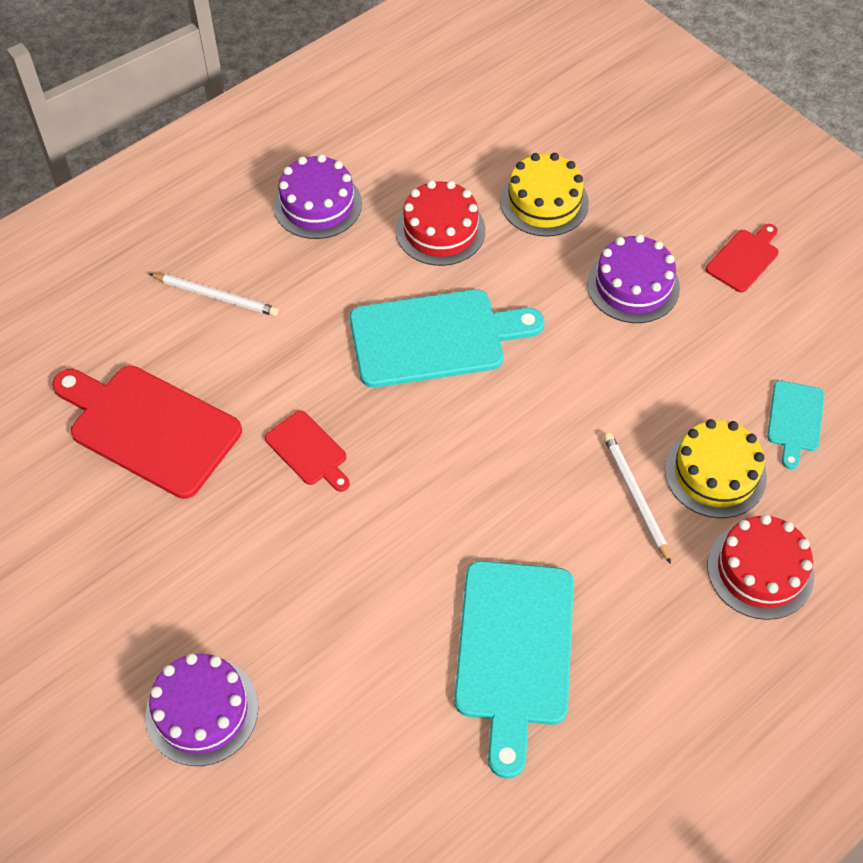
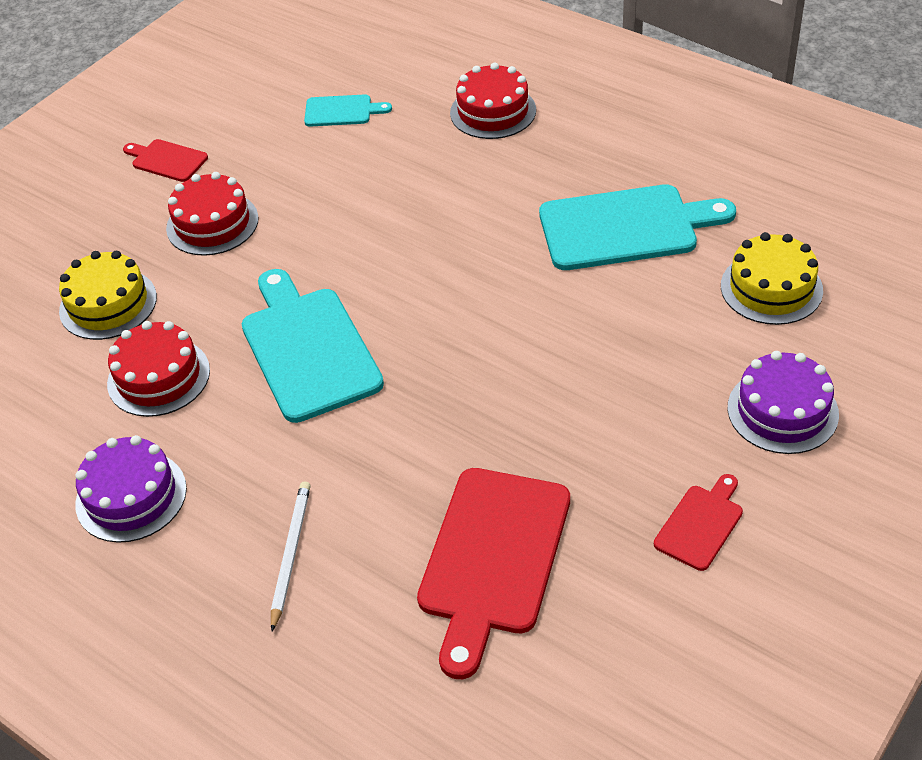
camera: 100 degrees left, 10 degrees down
red cutting board [265,411,350,492] -> red cutting board moved to [654,474,743,571]
purple cake [587,234,680,323] -> red cake [166,172,259,256]
white pencil [603,433,671,564] -> none
yellow cake [665,419,767,518] -> yellow cake moved to [721,232,823,325]

